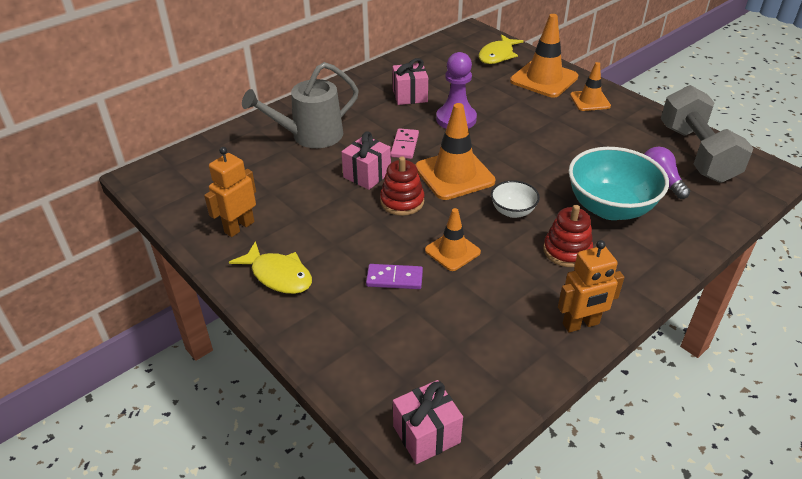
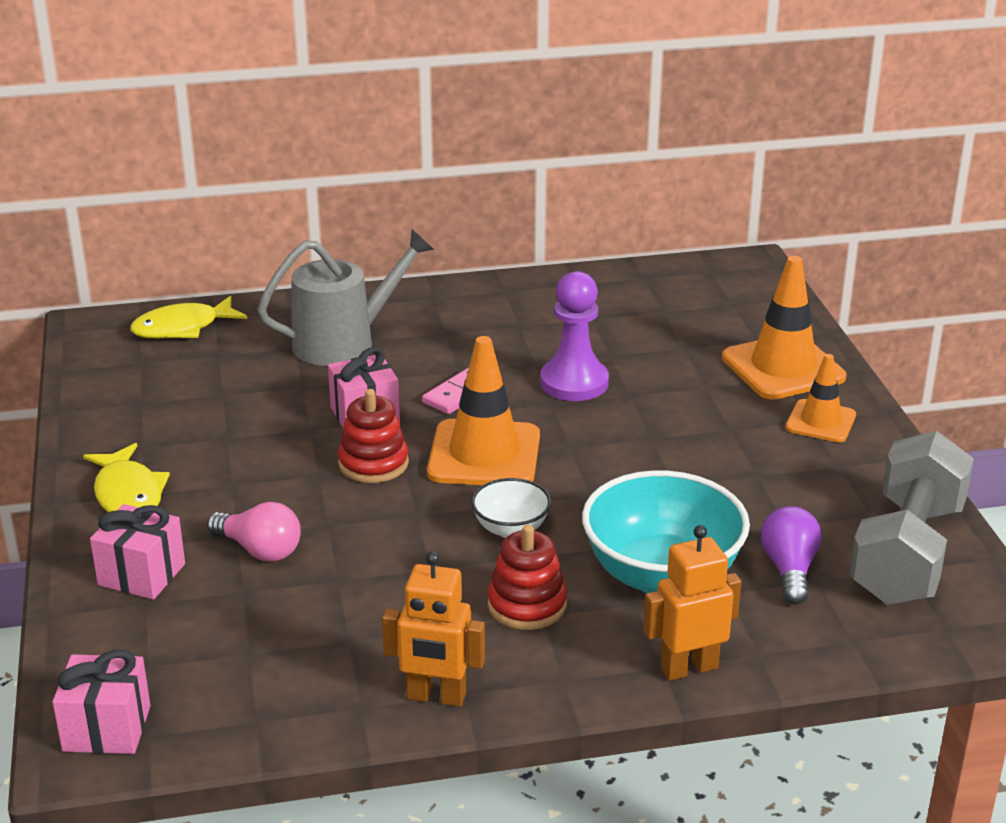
camera: 30 degrees right, 10 degrees down
orange robot [204,147,256,237] -> orange robot moved to [643,525,741,681]
grey watering can [242,62,359,148] -> grey watering can turned 150 degrees clockwise [257,229,434,366]
purple domino [366,264,423,289] -> pink light bulb [207,502,301,562]
pink gift [393,58,428,105] -> pink gift moved to [90,504,185,599]
orange traffic cone [425,208,481,271] -> none
yellow fish [479,34,524,64] -> yellow fish moved to [130,296,247,339]

